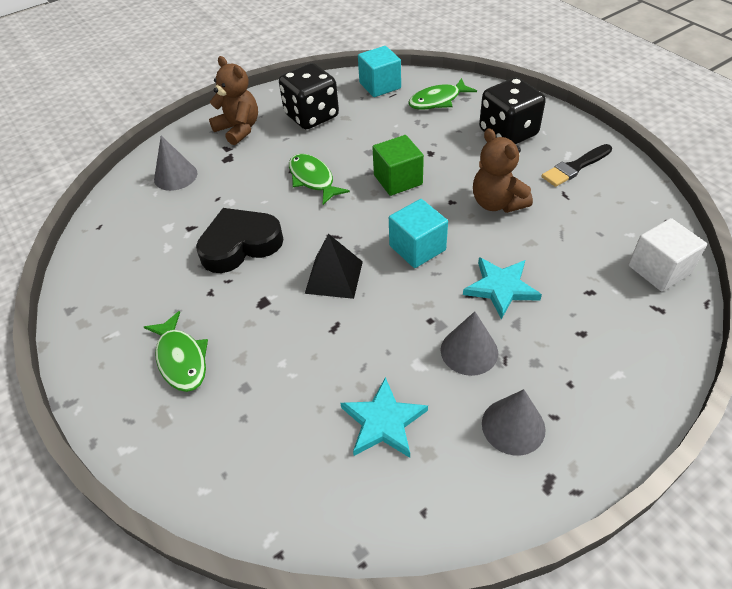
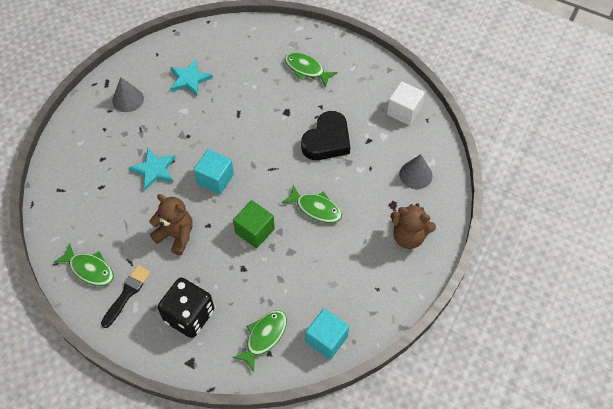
camera: 150 degrees right, 10 degrees up
black dice [279,63,339,129] -> none
black pyramid [305,234,363,299] -> none
grey cone [441,311,498,376] -> none
white cube [628,218,707,292] -> white cube moved to [387,81,425,125]
none -> green fish [54,243,114,286]

